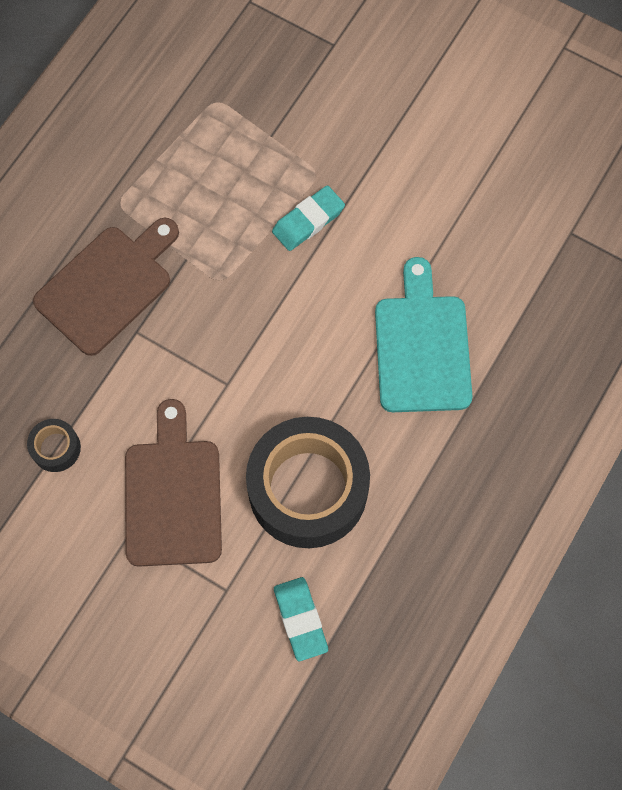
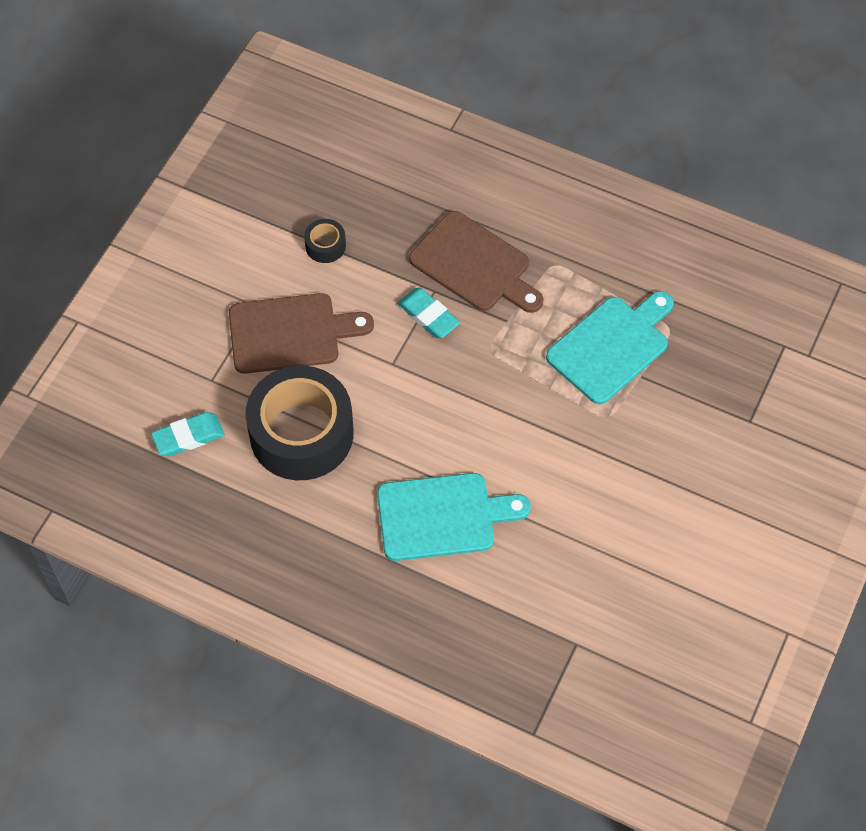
camera: 85 degrees right, 10 degrees down
turquoise eraser [272,185,345,251] -> turquoise eraser moved to [397,288,460,338]
none -> turquoise cutting board [546,291,674,404]

